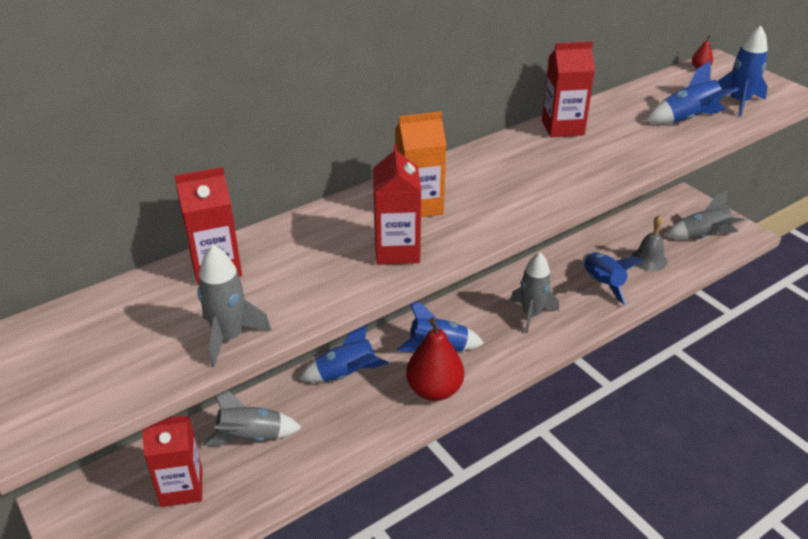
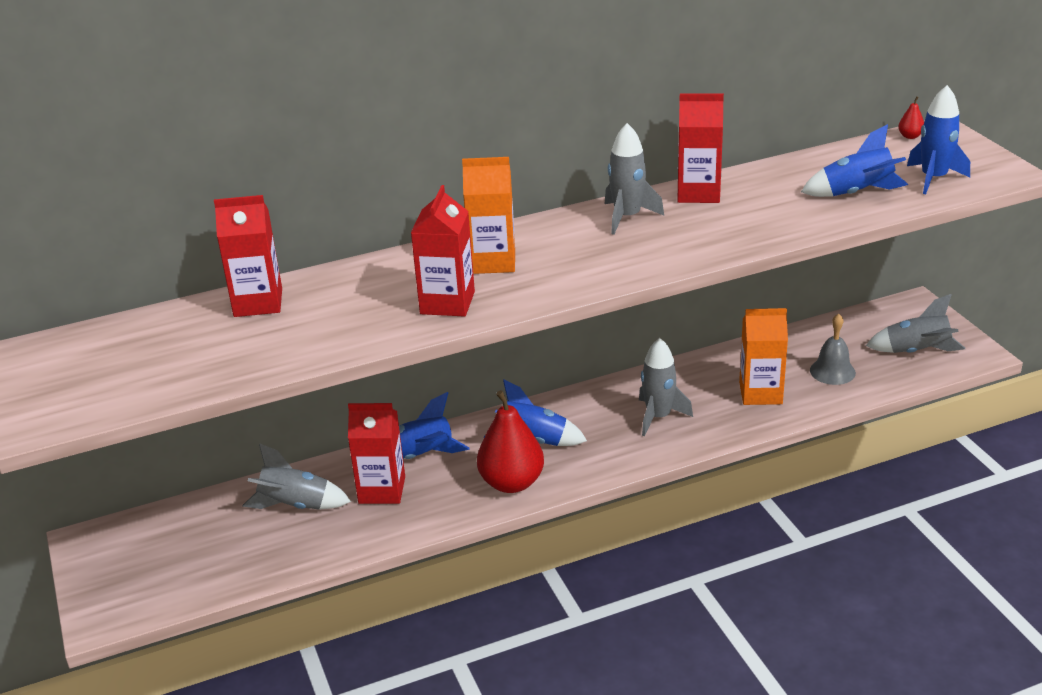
camera: 15 degrees right, 5 degrees down
red carton [142,415,202,507] -> red carton moved to [348,403,405,504]
grey rocket [197,245,272,367] -> grey rocket moved to [605,123,664,235]
blue rocket [583,252,643,305] -> orange carton [739,308,788,405]

